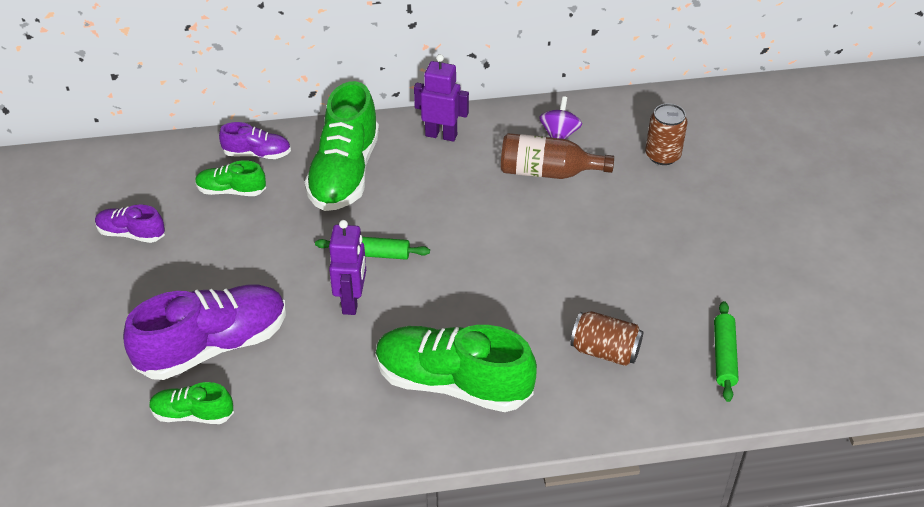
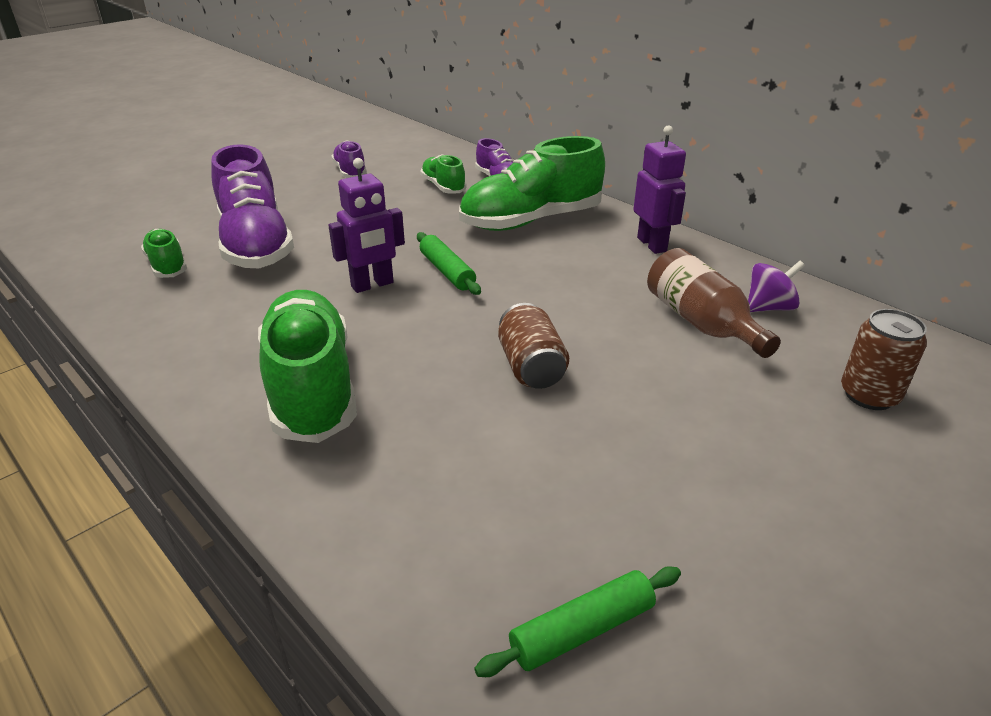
camera: 55 degrees right, 10 degrees down
purple shoe [123,285,286,380] -> purple shoe turned 45 degrees clockwise [211,144,294,268]
brown can [570,311,643,366] -> brown can moved to [498,303,569,389]

